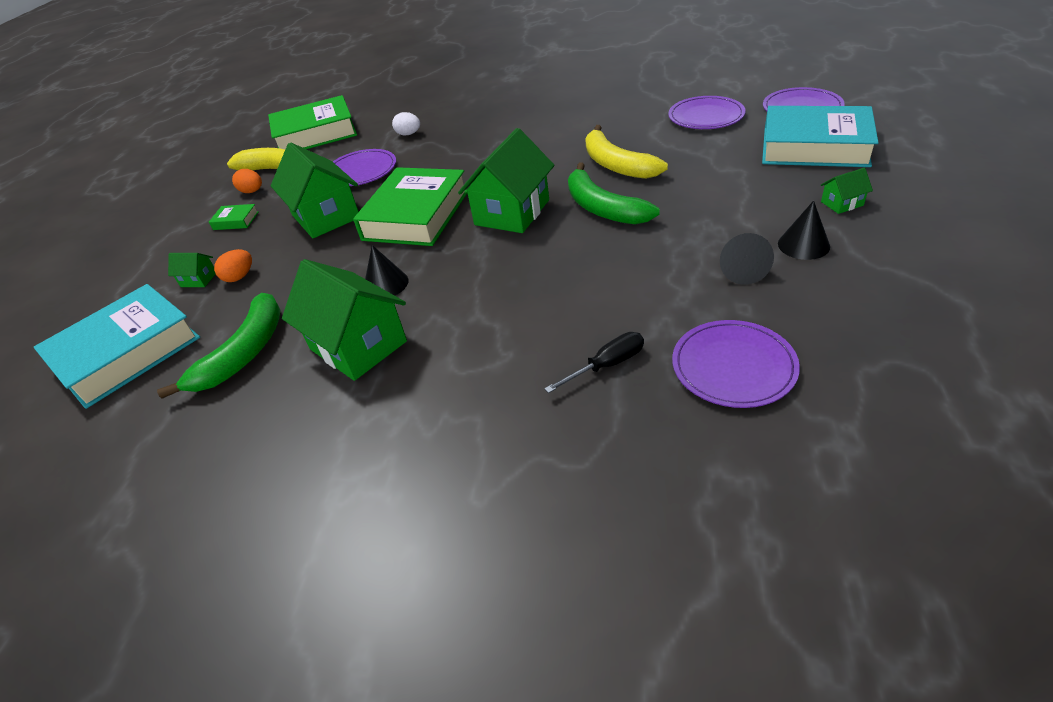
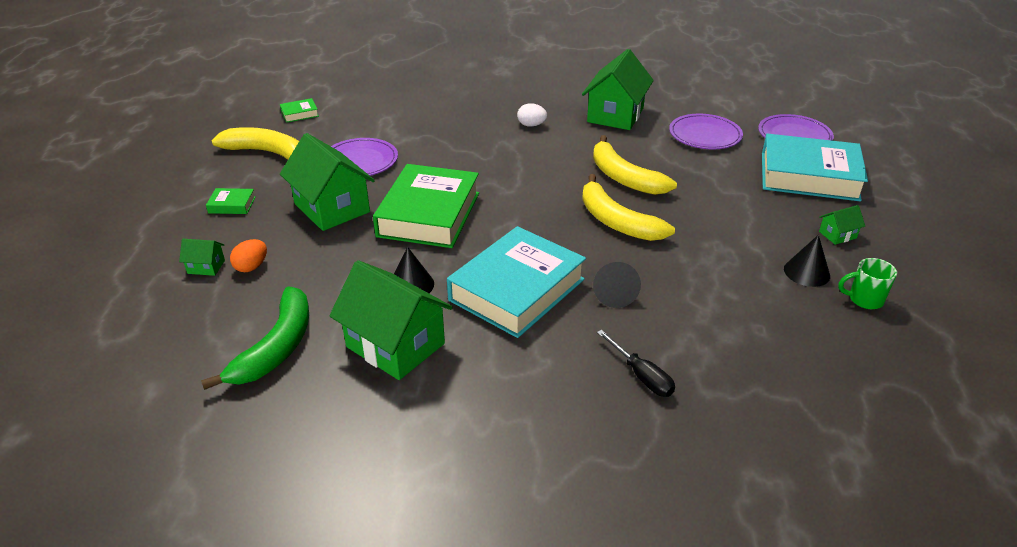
camera: 10 degrees left, 5 degrees down
turquoise book [34,284,200,409] -> turquoise book moved to [447,226,586,338]
orange egg [232,169,262,193] -> none
green book [268,95,357,149] -> green book [280,98,319,123], size x0.40
white egg [392,112,420,136] -> white egg moved to [517,103,547,127]
green house [458,128,555,233] -> green house moved to [582,49,654,130]
black screwdriver [544,332,644,393] -> black screwdriver turned 90 degrees clockwise [597,330,675,397]
green banana [568,162,660,225] -> yellow banana [582,174,675,241]
purple plate [672,320,800,408] -> none
black cone [720,233,774,285] -> black cone moved to [593,262,641,308]
none -> green mug [838,258,897,309]

